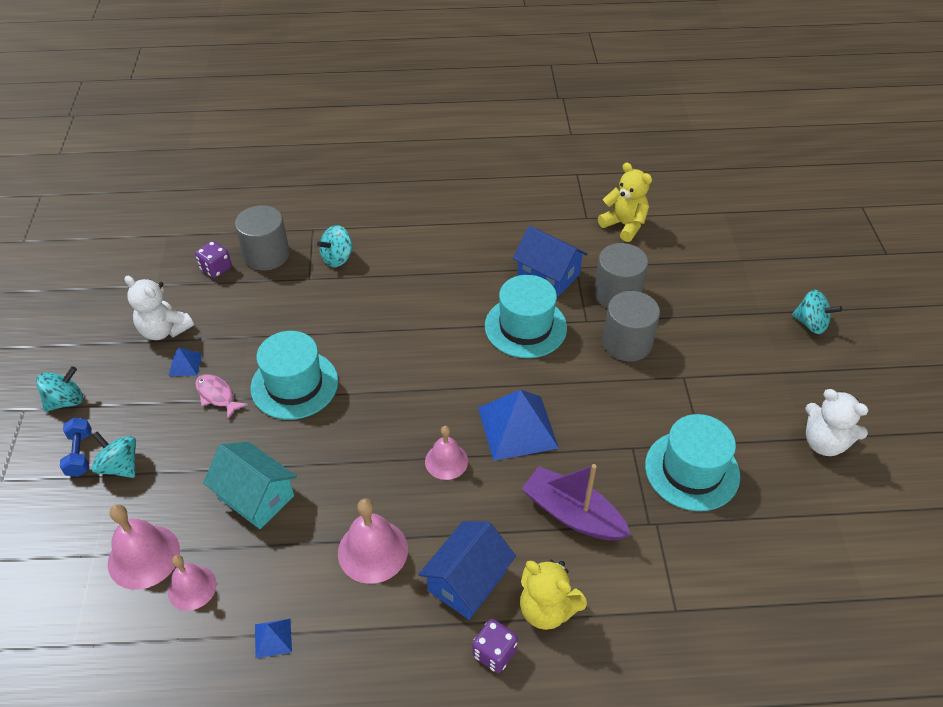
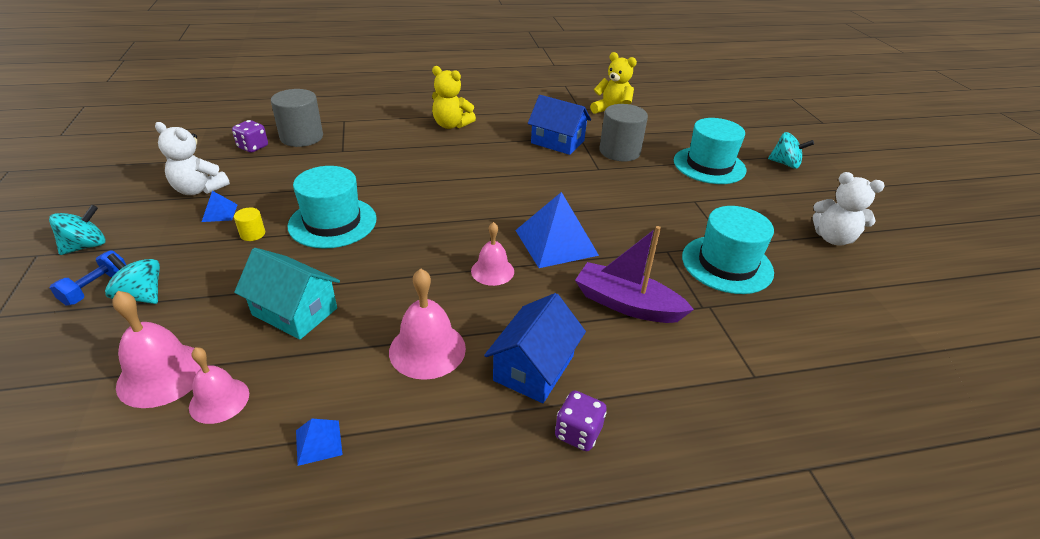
camera: 10 degrees left, 10 degrees down
blue dumbbell [60,418,91,477] -> blue dumbbell turned 45 degrees clockwise [50,250,126,306]
pink fish [195,374,248,419] -> yellow cylinder [234,208,265,241]
turquoise spinning top [317,225,353,267] -> none
turquoise hat [485,275,567,358] -> turquoise hat moved to [674,118,746,184]
yellow teddy bear [520,560,587,630] -> yellow teddy bear moved to [432,66,476,129]
grey cylinder [603,291,660,361] -> none

